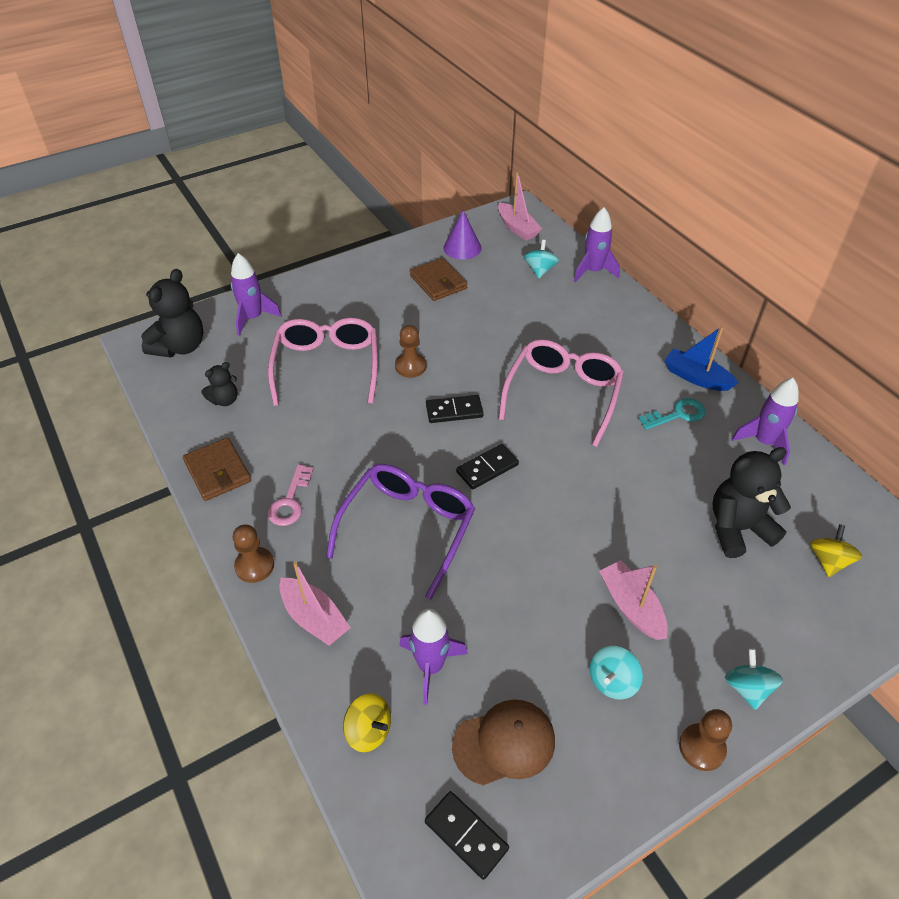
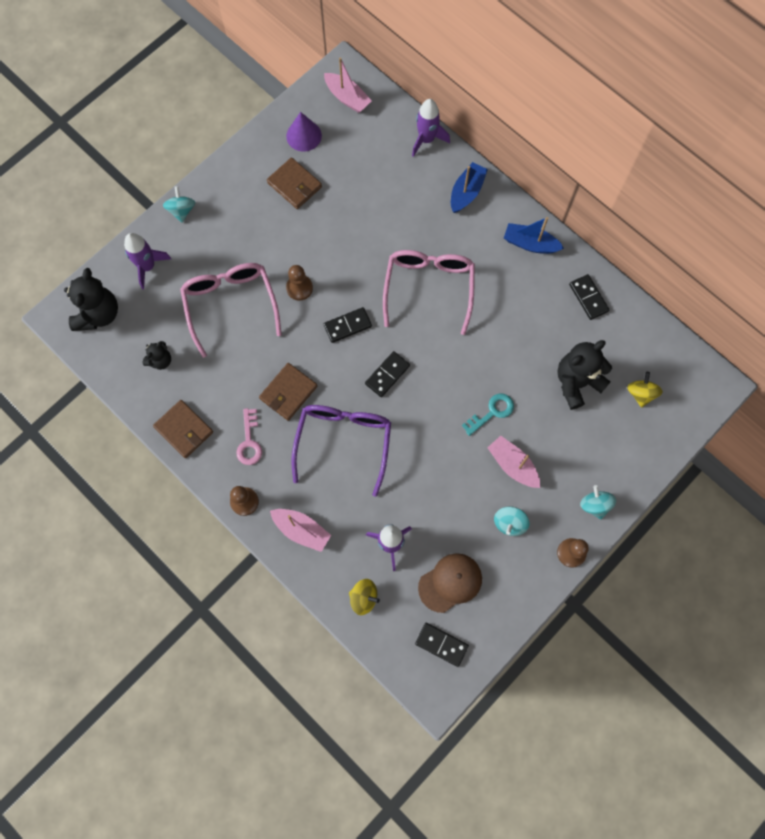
camera: 15 degrees left, 25 degrees up
turquoise spinning top [524,240,559,278] -> turquoise spinning top moved to [163,186,195,223]
turquoise key [638,398,706,430] -> turquoise key moved to [462,394,514,436]
purple rocket [732,378,799,465] -> black domino [569,274,609,320]
none -> brown wallet [259,363,317,421]
none -> blue boat [451,162,488,213]

